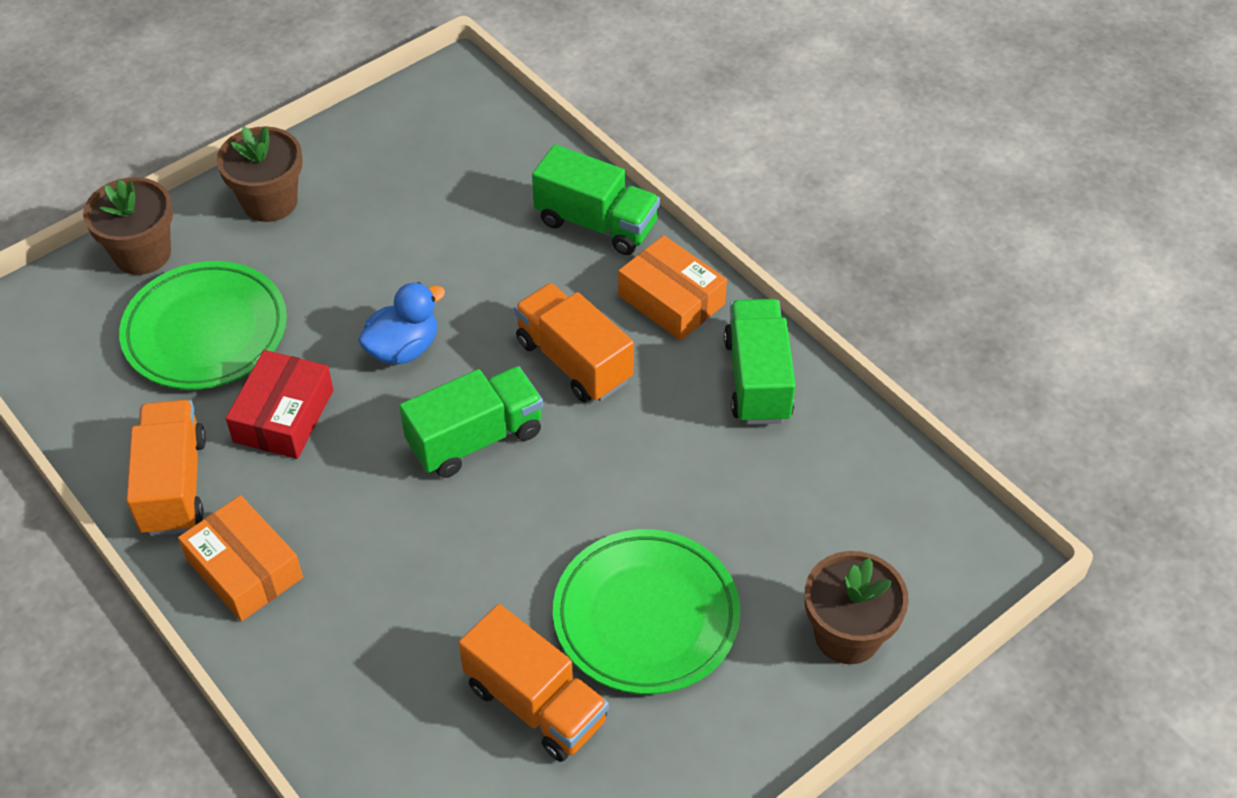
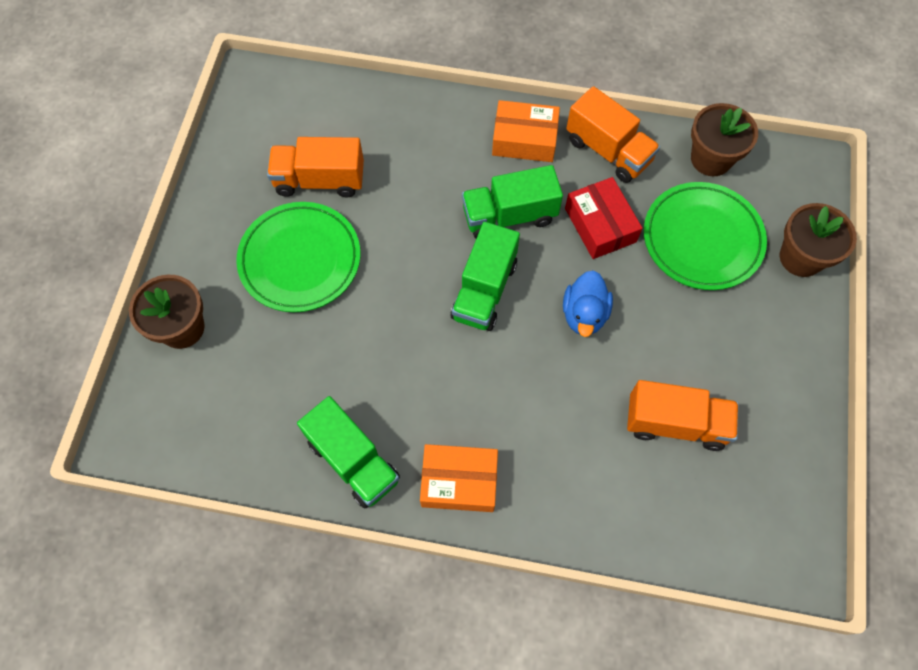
camera: 140 degrees right, 15 degrees up
brown flower pot [216,126,303,222] -> brown flower pot moved to [691,103,758,176]
orange truck [514,283,634,403] -> orange truck moved to [627,380,739,451]
green truck [532,144,660,255] -> green truck moved to [462,165,563,238]

